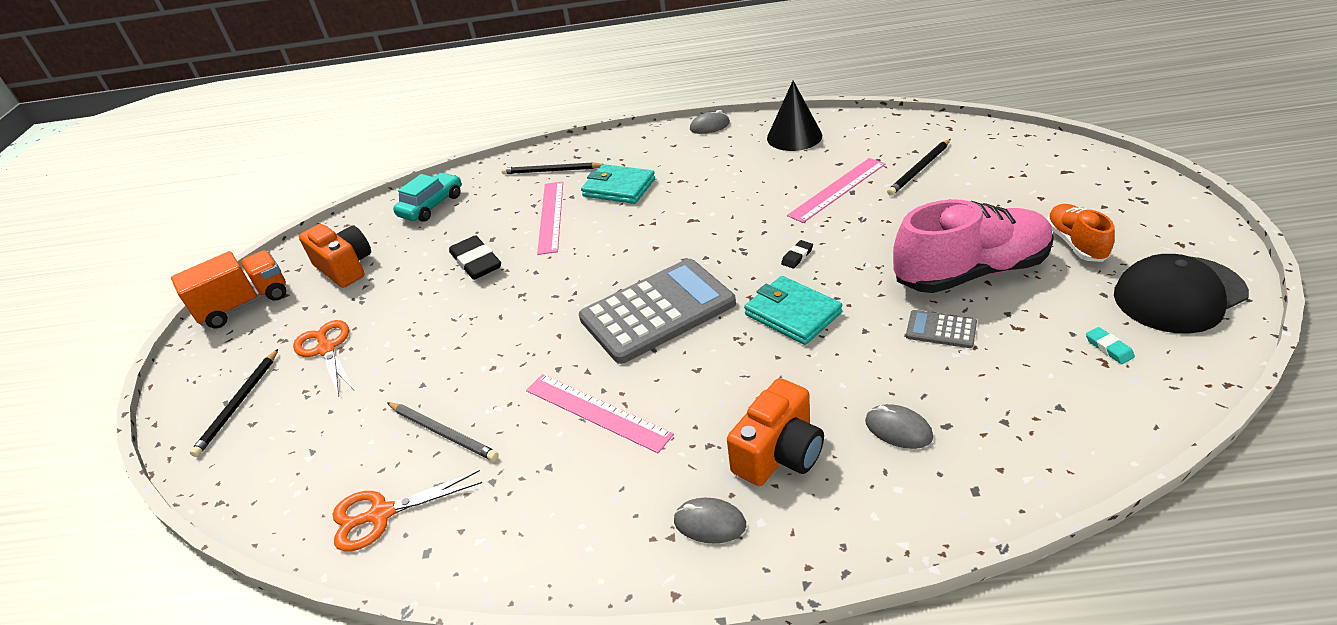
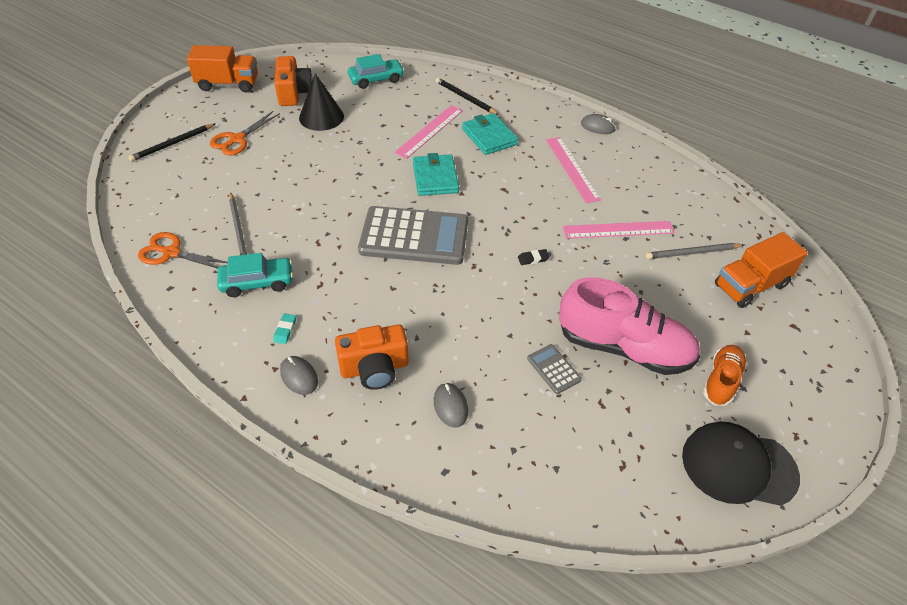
camera: 30 degrees right, 10 degrees up
orange scissors [293,320,354,397] -> orange scissors turned 150 degrees counterclockwise [210,111,280,156]
black eraser [449,235,501,280] -> none
pink ruler [526,374,674,453] -> pink ruler moved to [546,137,601,203]
turquoise wallet [744,276,842,345] -> turquoise wallet moved to [413,153,459,196]
black cone [767,81,822,151] -> black cone moved to [299,73,344,131]
black pencil [887,139,951,196] -> grey pencil [646,243,744,259]
turquoise eraser [1086,327,1135,364] -> turquoise eraser moved to [273,313,296,344]
none -> turquoise car [217,253,293,297]
none -> orange truck [715,232,808,308]

